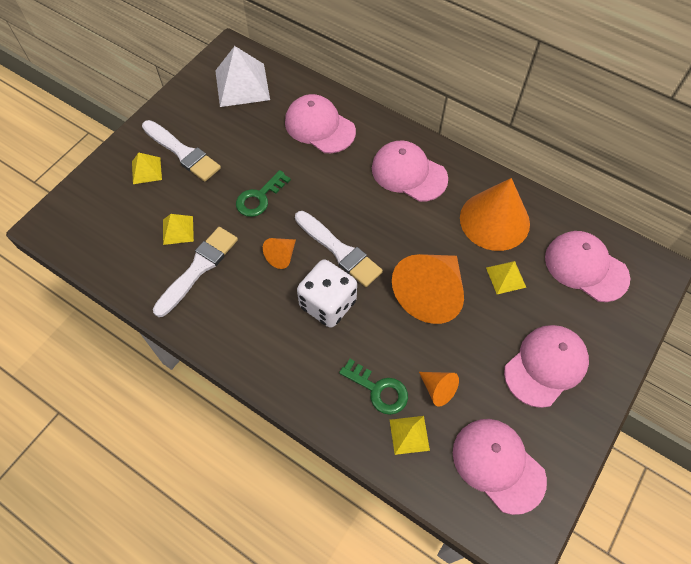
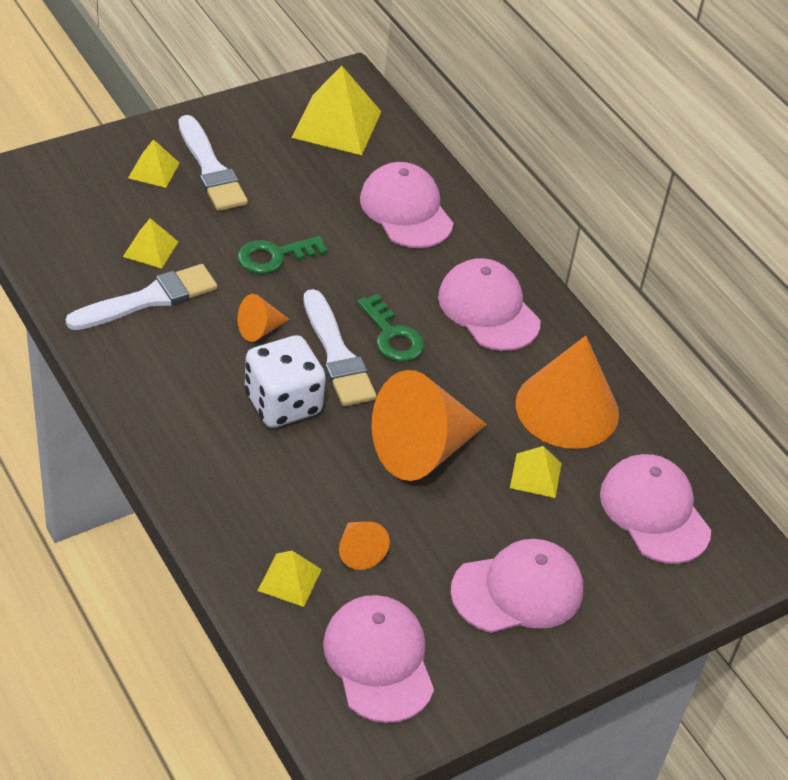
camera: 20 degrees right, 15 degrees down
white pyramid [215,46,270,107] -> yellow pyramid [291,66,381,155]
green key [339,359,408,415] -> green key moved to [357,294,424,362]

